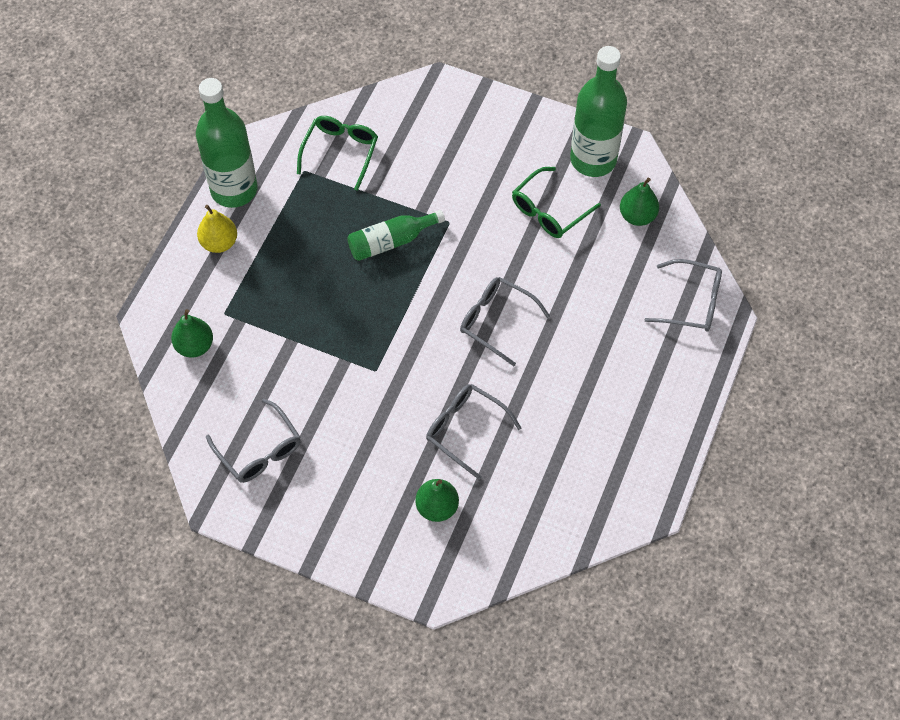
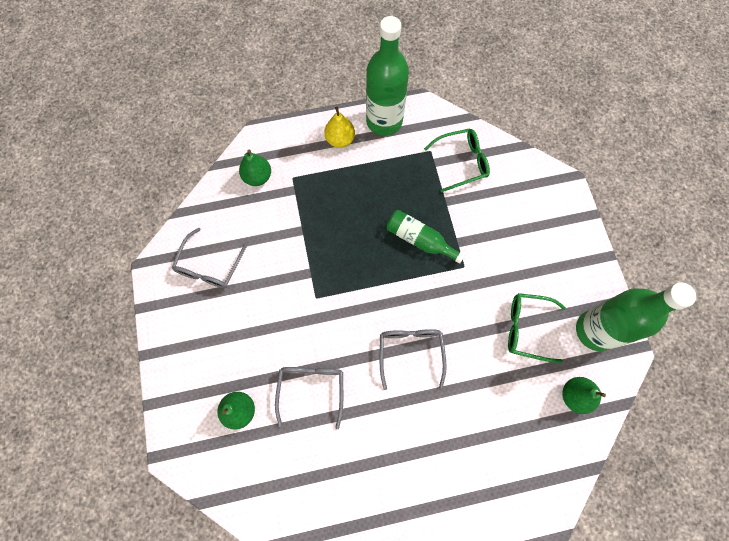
camera: 55 degrees right, 10 degrees up
grey glasses [645,259,722,331] -> none

